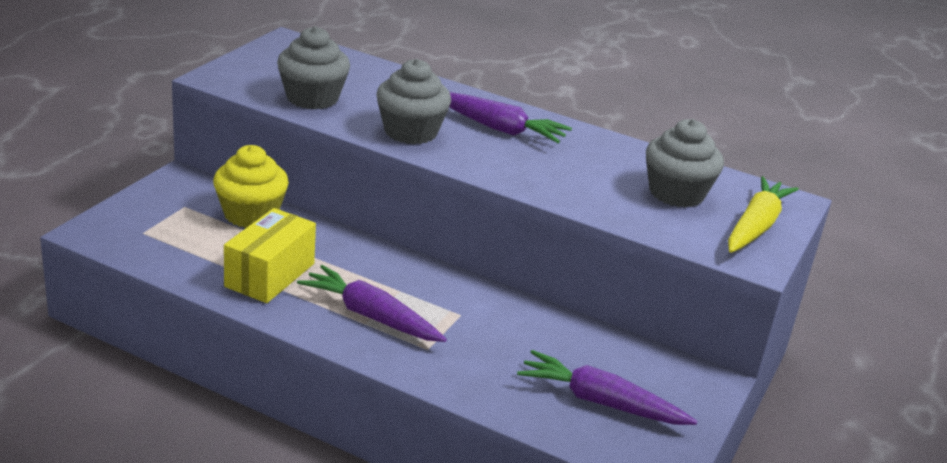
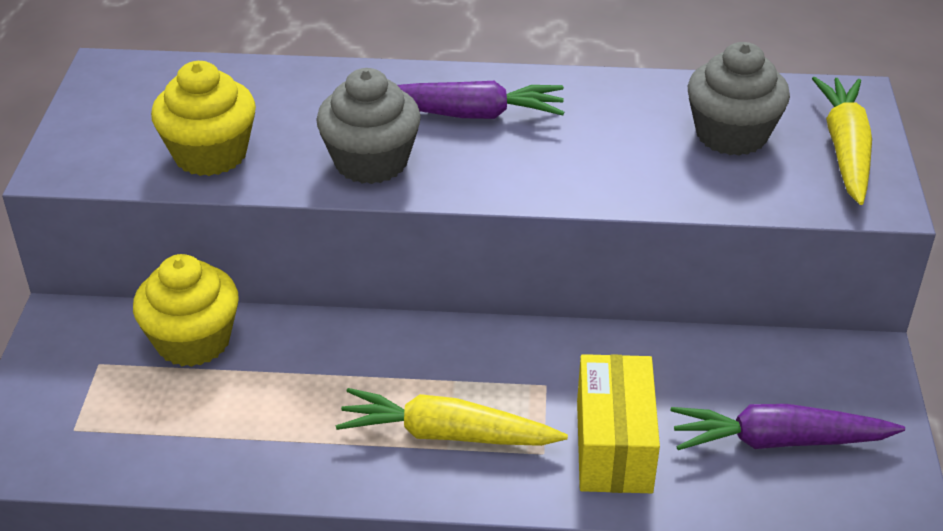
camera: 20 degrees left, 10 degrees up
yellow box [224,208,316,303] -> yellow box moved to [577,354,660,493]
grey cupcake [277,26,350,109] -> yellow cupcake [151,61,256,176]
purple carrot [297,265,447,342] -> yellow carrot [336,388,568,446]

